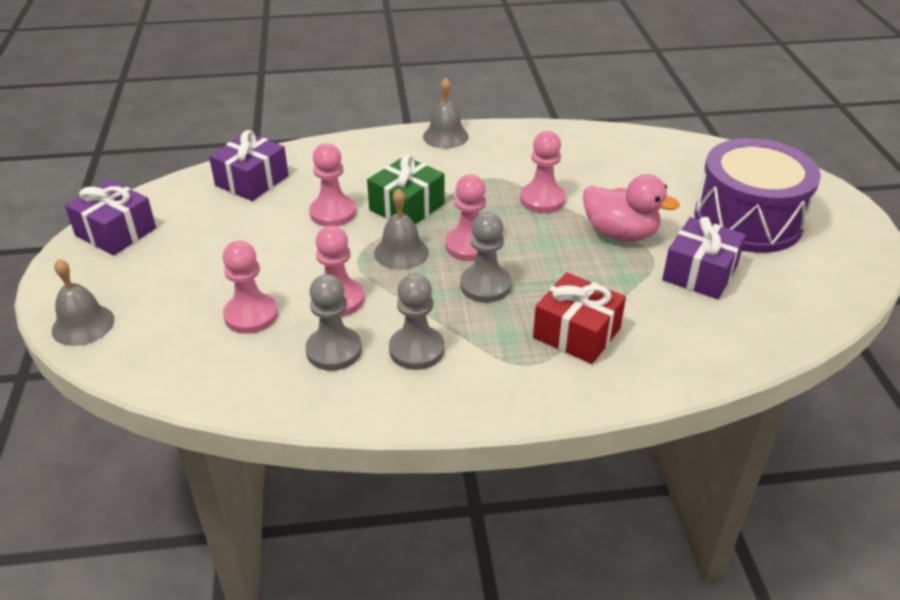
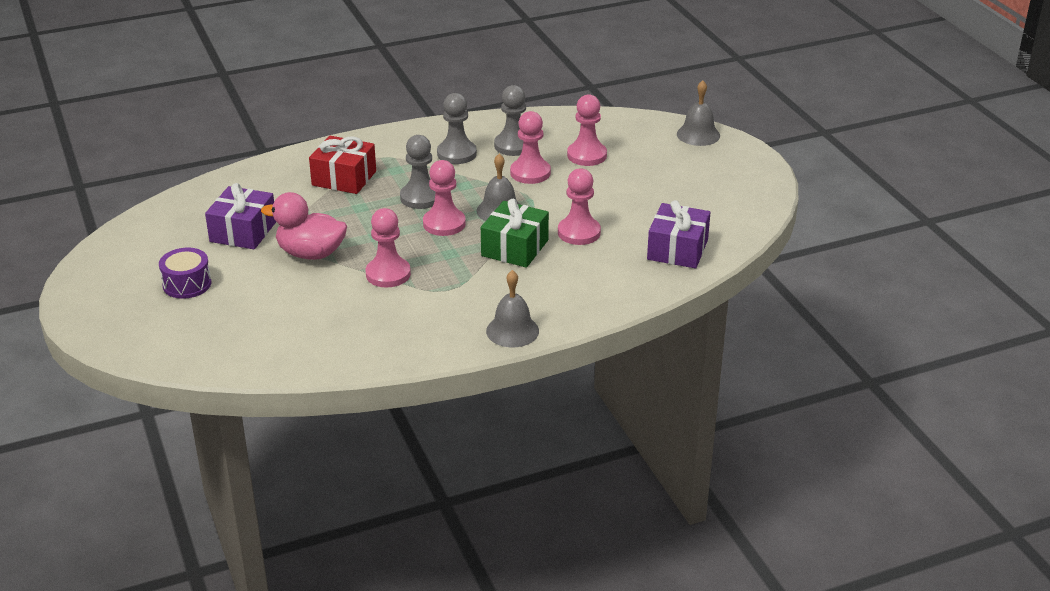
camera: 165 degrees right, 5 degrees down
purple gift [65,180,156,255] -> none
purple drum [694,138,821,253] -> purple drum [159,248,212,299], size x0.47

